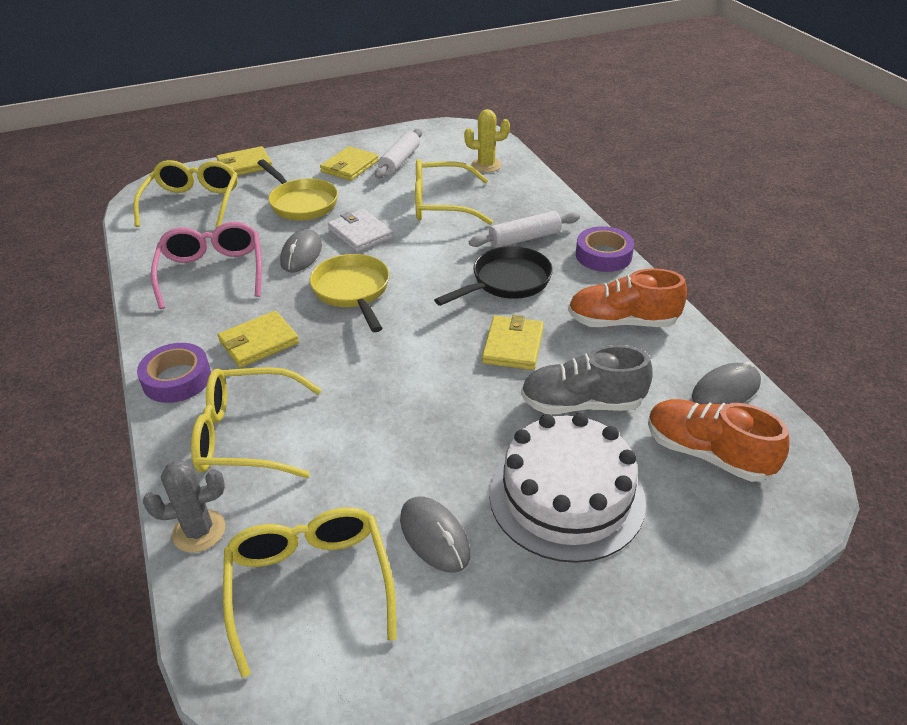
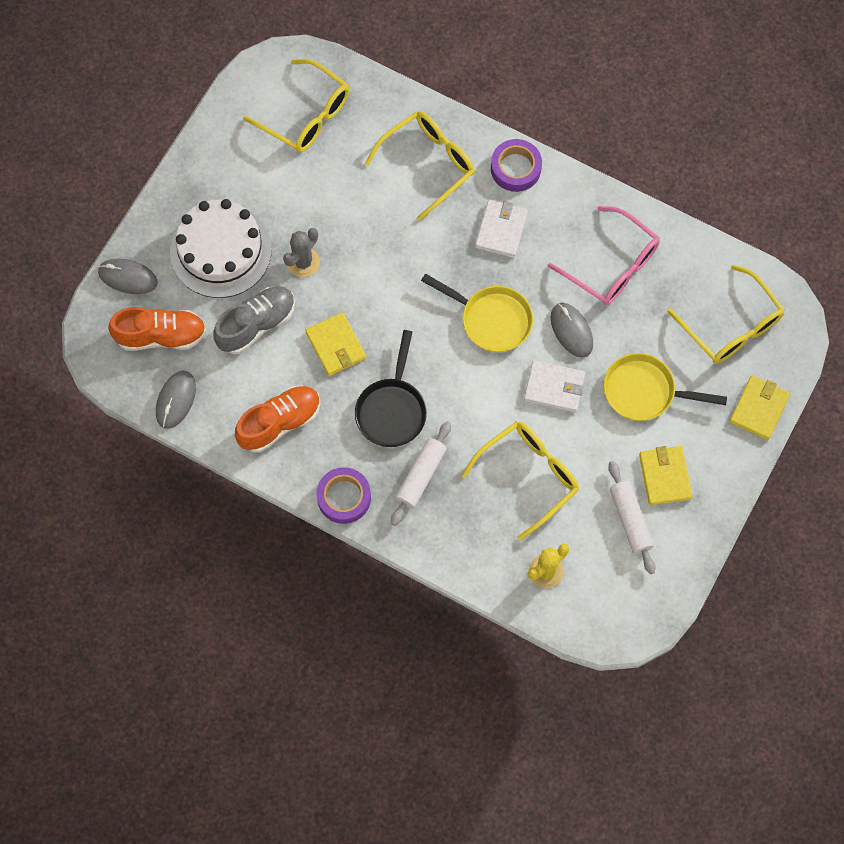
camera: 140 degrees right, 30 degrees up
grey cactus [143,460,226,553] -> grey cactus moved to [283,228,320,277]
yellow wallet [218,311,299,368] -> white wallet [475,200,528,258]
grey mouse [400,496,470,573] -> grey mouse moved to [98,258,158,294]

